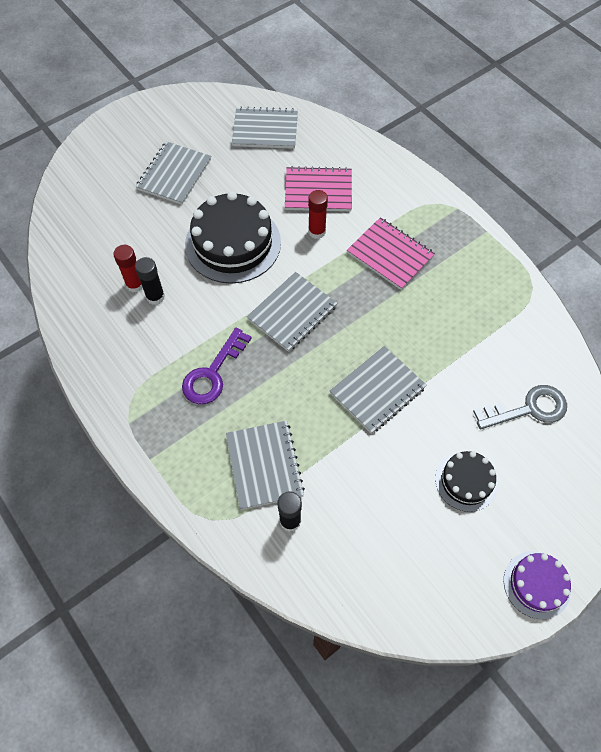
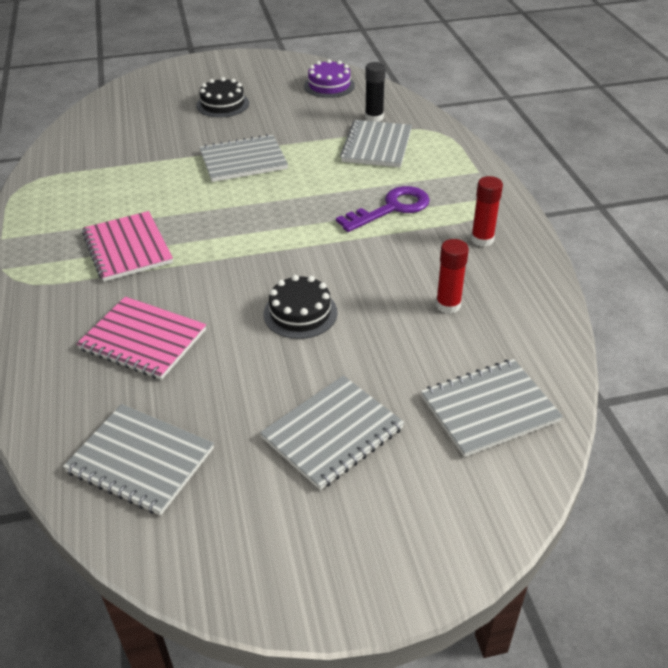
camera: 155 degrees left, 20 degrees down
black glue stick [135,257,165,305] -> none
black cake [185,191,281,284] -> black cake [264,275,338,339], size x0.54
grey notebook [247,272,337,352] -> grey notebook moved to [421,359,563,457]
red glue stick [308,190,328,239] -> red glue stick moved to [471,176,503,247]
grey key [473,385,567,430] -> none
purple cake [504,551,571,619] -> purple cake moved to [304,59,355,98]

